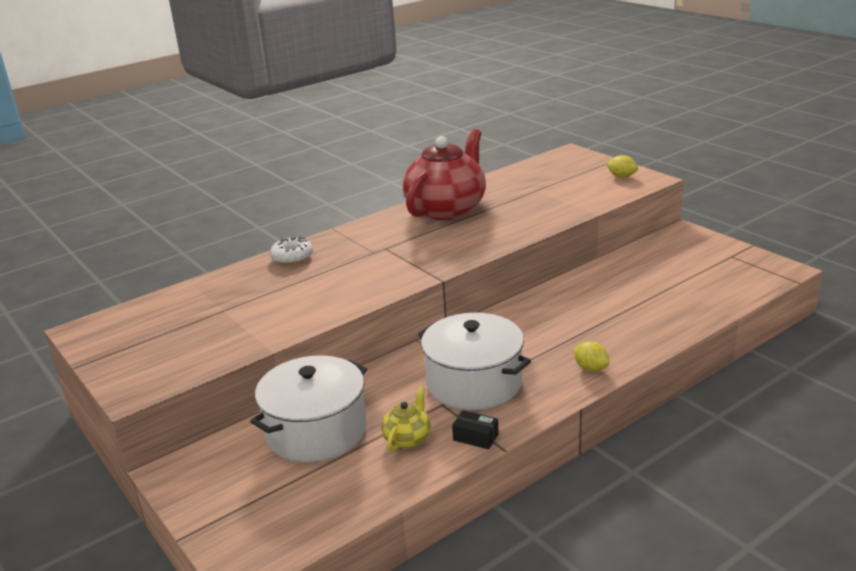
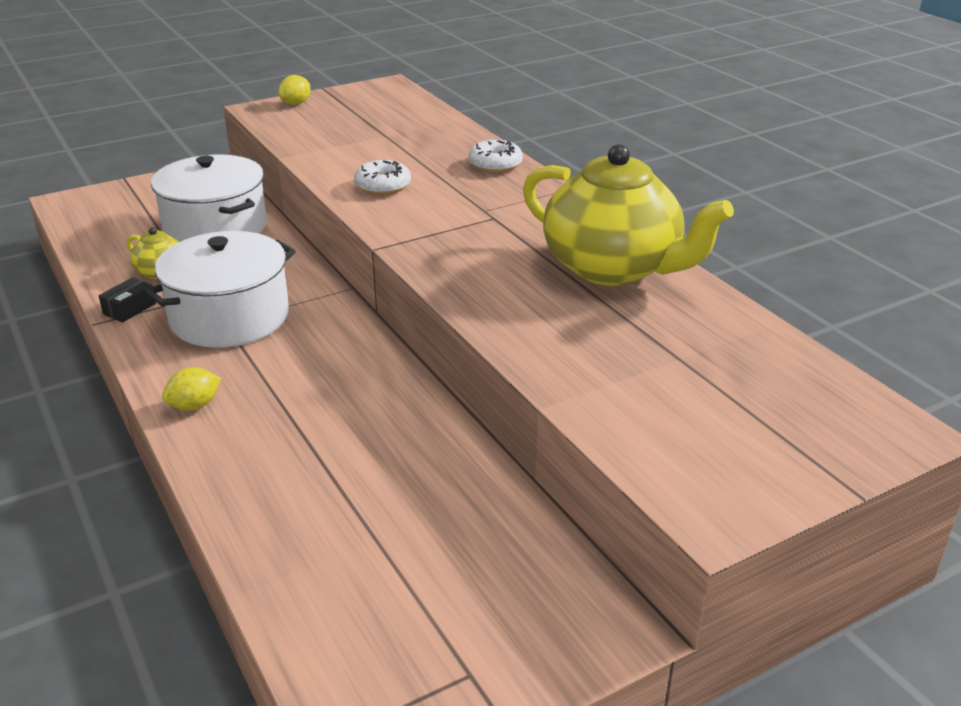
camera: 95 degrees right, 5 degrees up
red teapot [403,129,486,220] -> yellow teapot [523,144,734,286]
yellow lemon [606,155,638,178] -> yellow lemon moved to [278,75,311,105]
none -> white donut [354,160,411,195]

